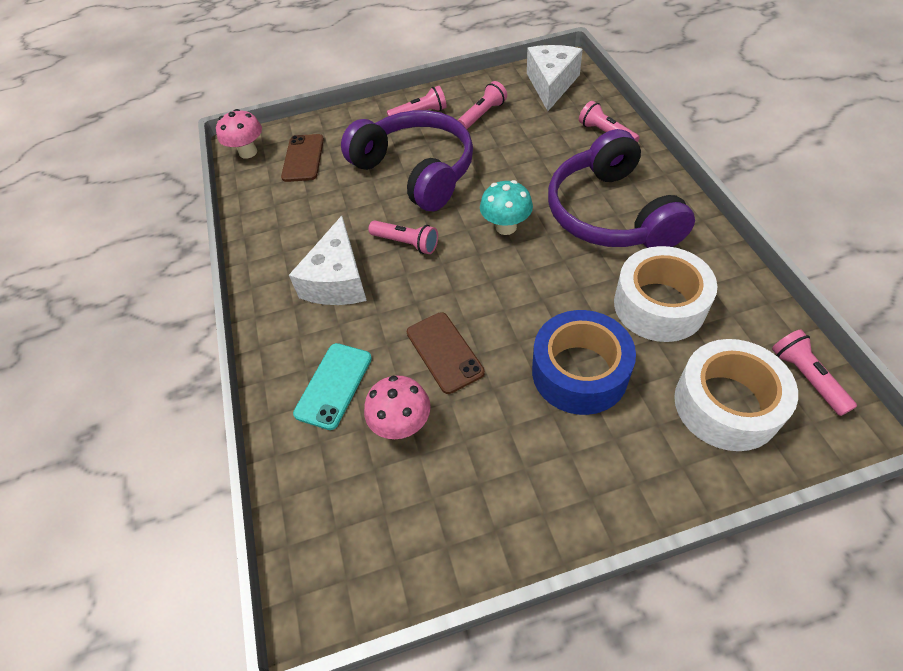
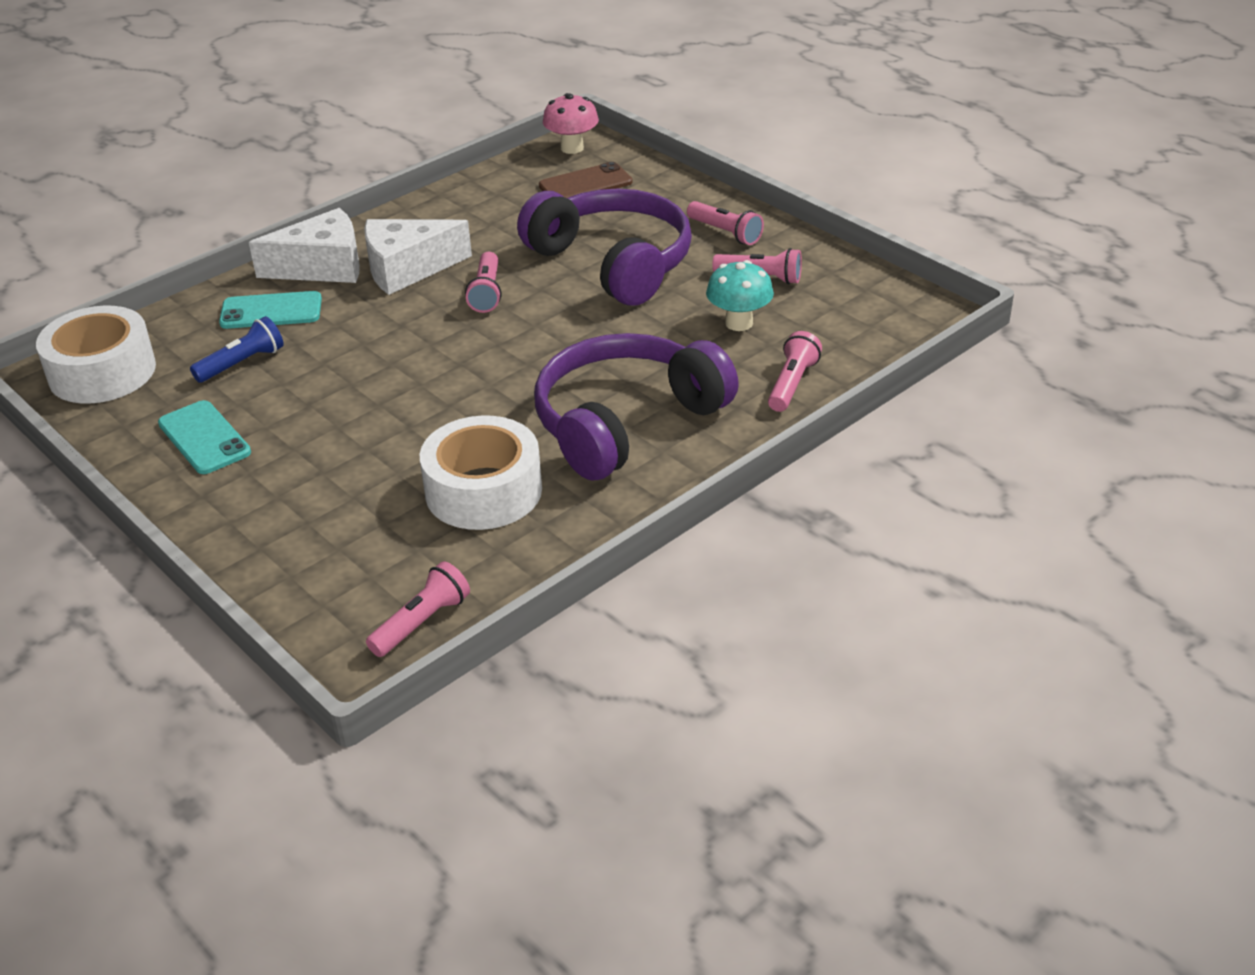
camera: 60 degrees right, 15 degrees down
purple headphones [341,110,473,211] -> purple headphones turned 60 degrees counterclockwise [517,189,692,306]
pink mushroom [364,376,431,439] -> blue flashlight [190,316,284,383]
brown phone [407,312,485,394] -> none
turquoise mushroom [480,180,533,235] -> turquoise mushroom moved to [706,260,774,331]
white cheese [527,45,583,111] -> white cheese moved to [249,208,360,283]
blue tape [532,310,636,415] -> none
white tape [674,339,798,451] -> white tape moved to [36,306,156,404]
none -> turquoise phone [158,400,251,474]

